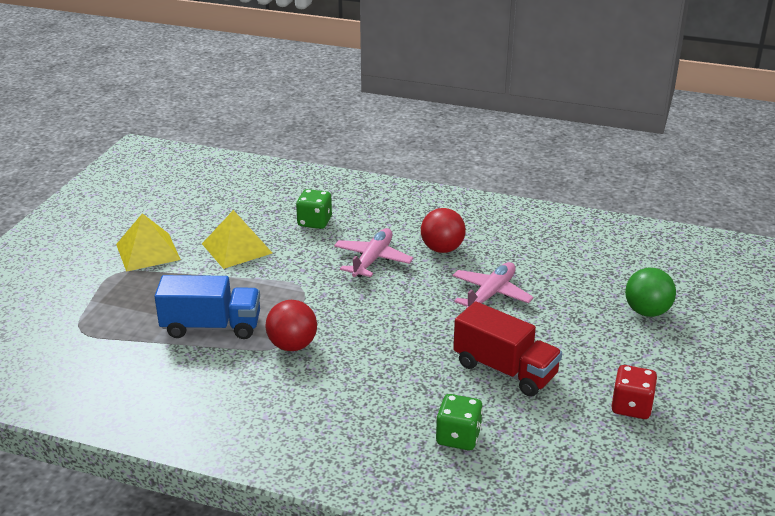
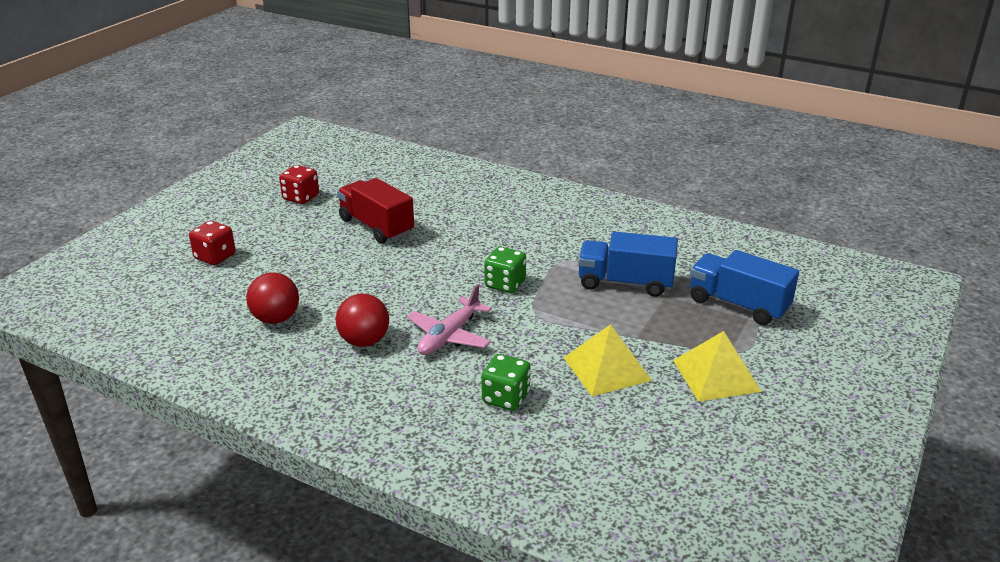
camera: 170 degrees left, 0 degrees up
red ball [265,300,317,351] -> red ball moved to [246,272,299,324]
green dice [436,394,483,450] -> green dice moved to [484,247,526,293]
pink plane [452,262,534,309] -> none
green ball [625,268,676,317] -> red dice [189,221,236,265]
none -> blue truck [690,250,799,325]

